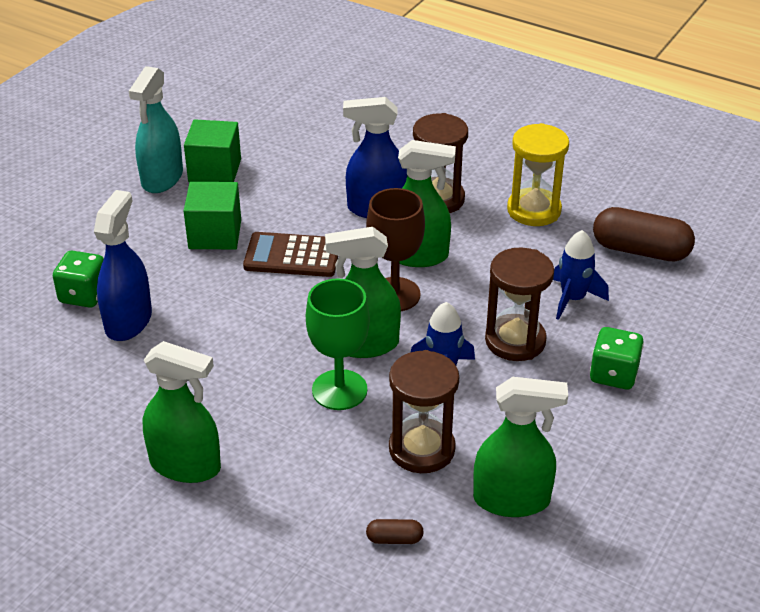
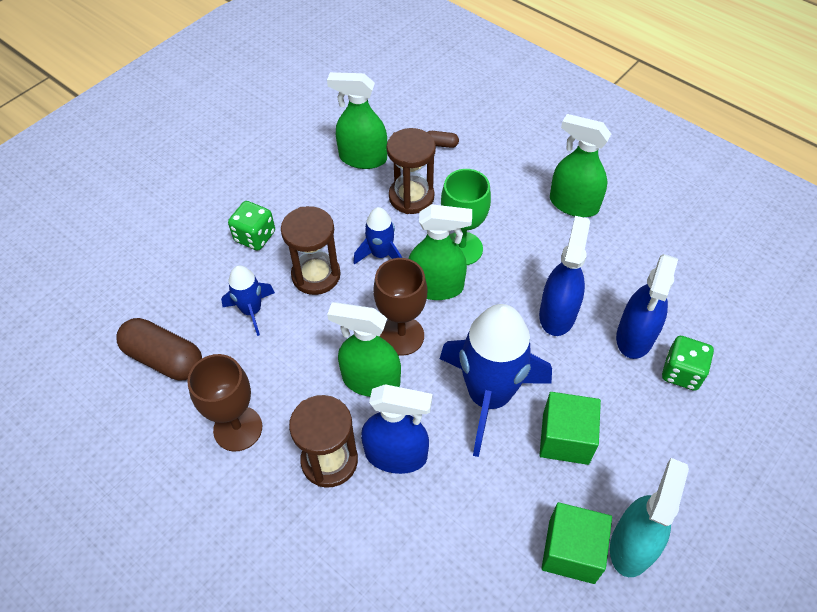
camera: 170 degrees left, 15 degrees up
brown calculator [243,232,338,277] -> blue rocket [440,304,552,457]
yellow hourglass [507,123,569,226] -> brown goblet [187,354,262,451]
none -> blue spray bottle [539,216,590,336]

